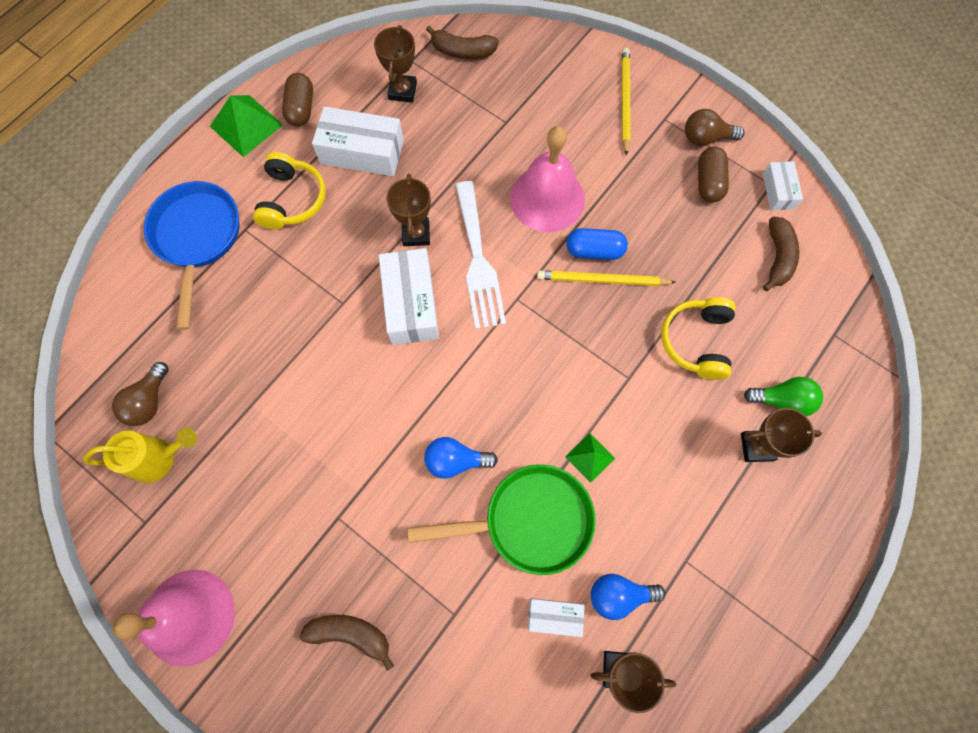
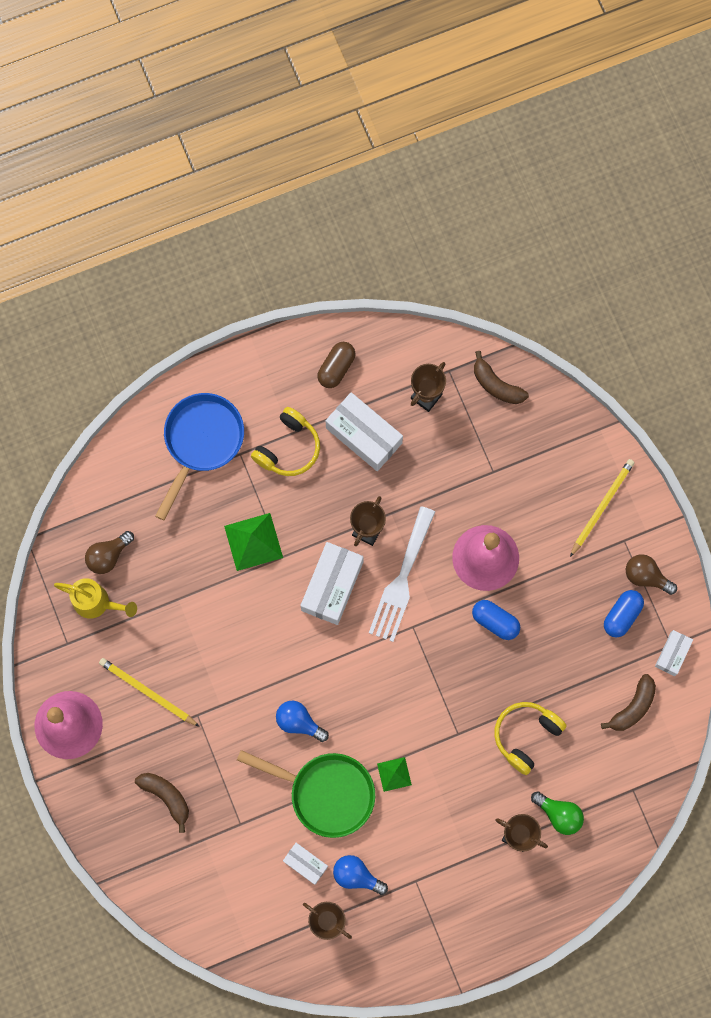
camera: 30 degrees right, 5 degrees up
green pyramid [210,95,283,157] -> green pyramid moved to [224,513,283,571]
yellow pencil [537,270,676,286] -> yellow pencil moved to [99,658,200,727]
brown capsule [698,147,729,202] -> blue capsule [604,590,644,638]

